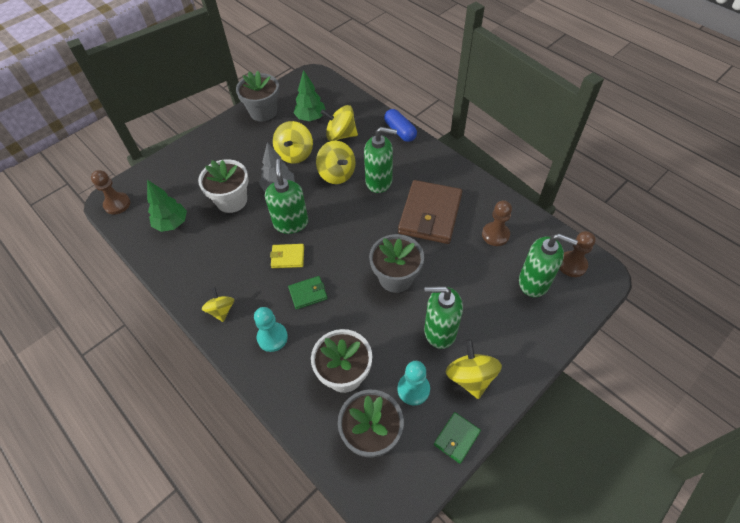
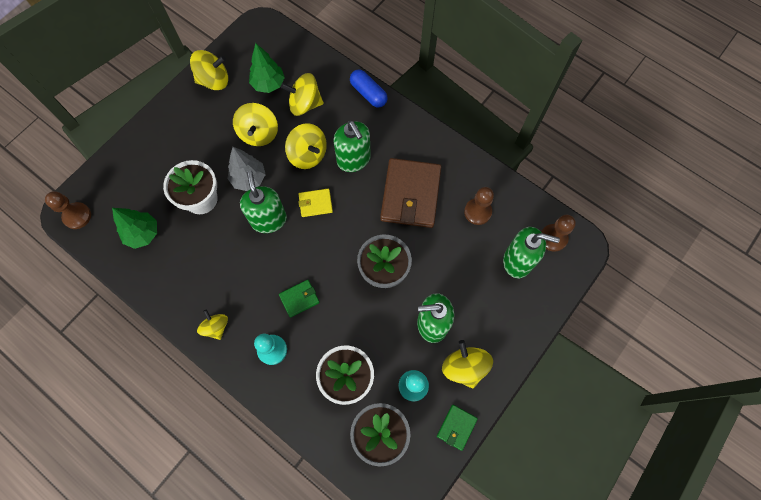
camera: 10 degrees left, 15 degrees up
grey flower pot [236,71,279,121] -> yellow spinning top [190,50,228,90]
yellow wallet [270,244,304,268] -> yellow wallet moved to [298,189,333,217]
green soap dispenser [364,127,397,193] -> green soap dispenser turned 60 degrees clockwise [333,120,371,172]

